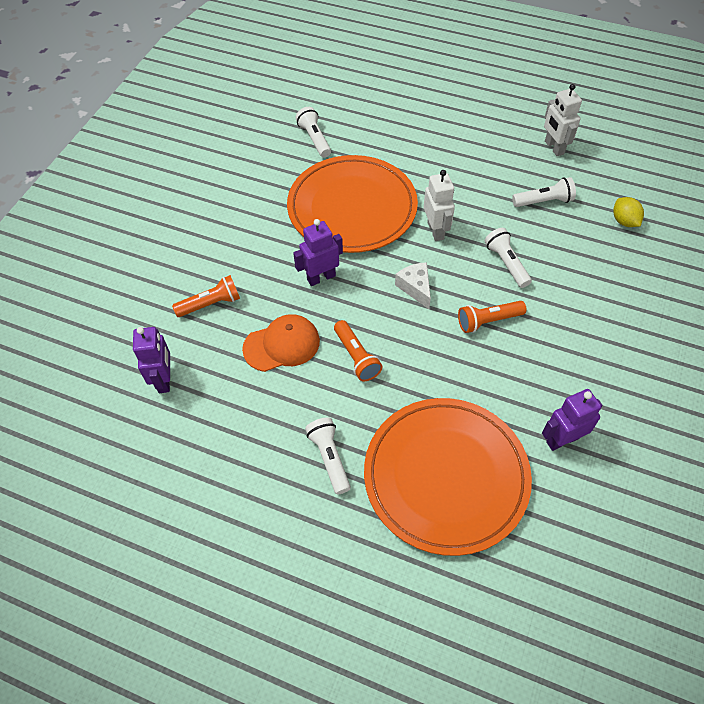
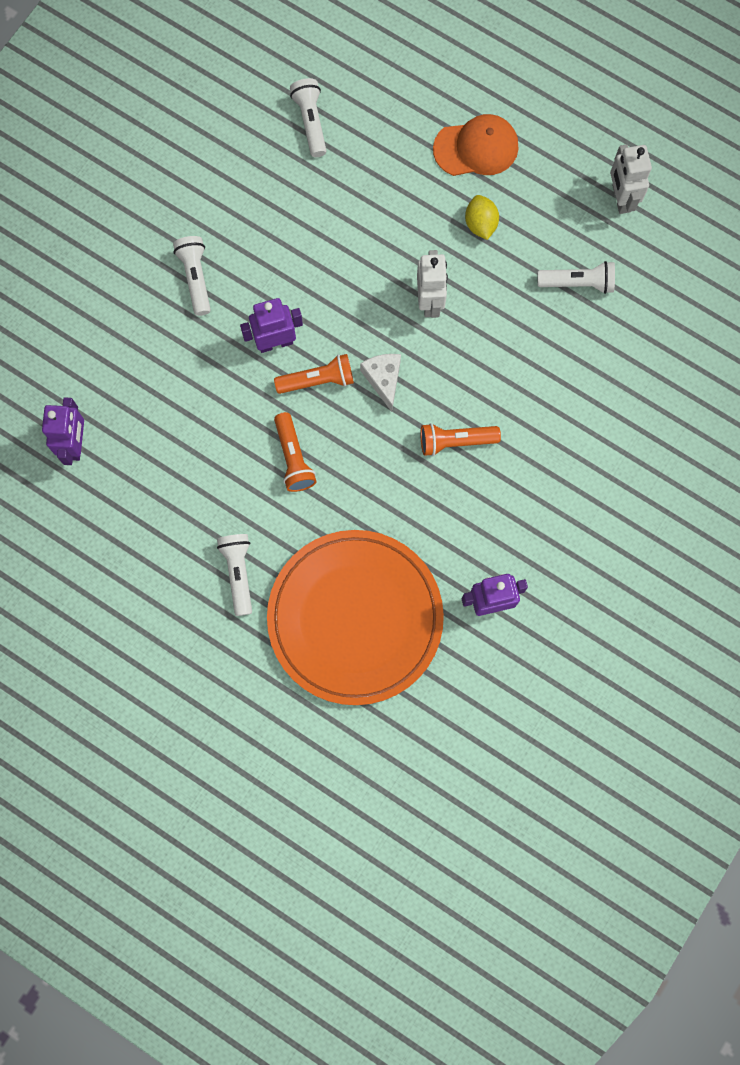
camera: 10 degrees right, 20 degrees up
orange flashlight [172,275,240,317] -> orange flashlight moved to [274,354,354,394]
orange cap [242,314,320,372] -> orange cap moved to [433,114,518,176]
orange plate [287,155,418,253] -> none
white flashlight [485,228,532,288] -> white flashlight moved to [173,236,211,316]
yellow lemon [613,197,644,227] -> yellow lemon moved to [465,195,499,240]

